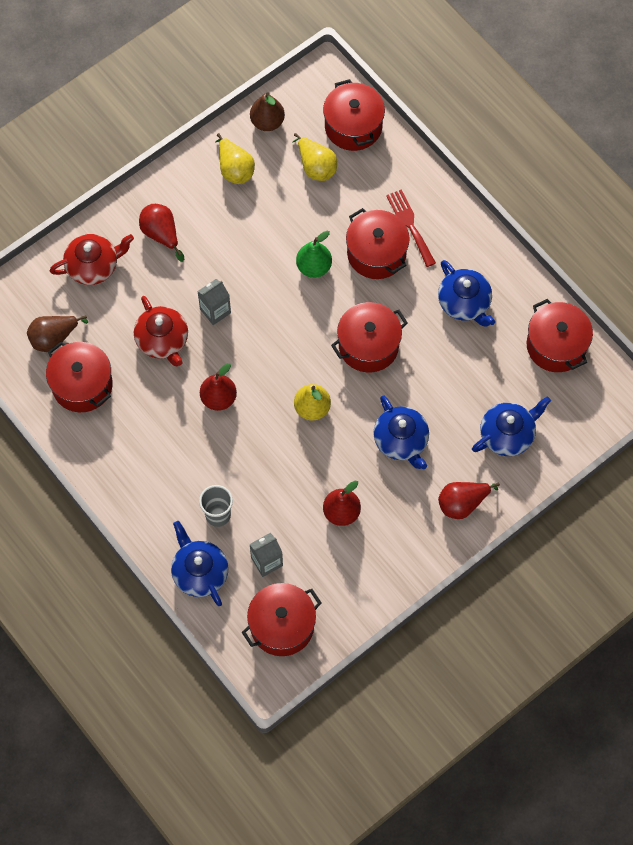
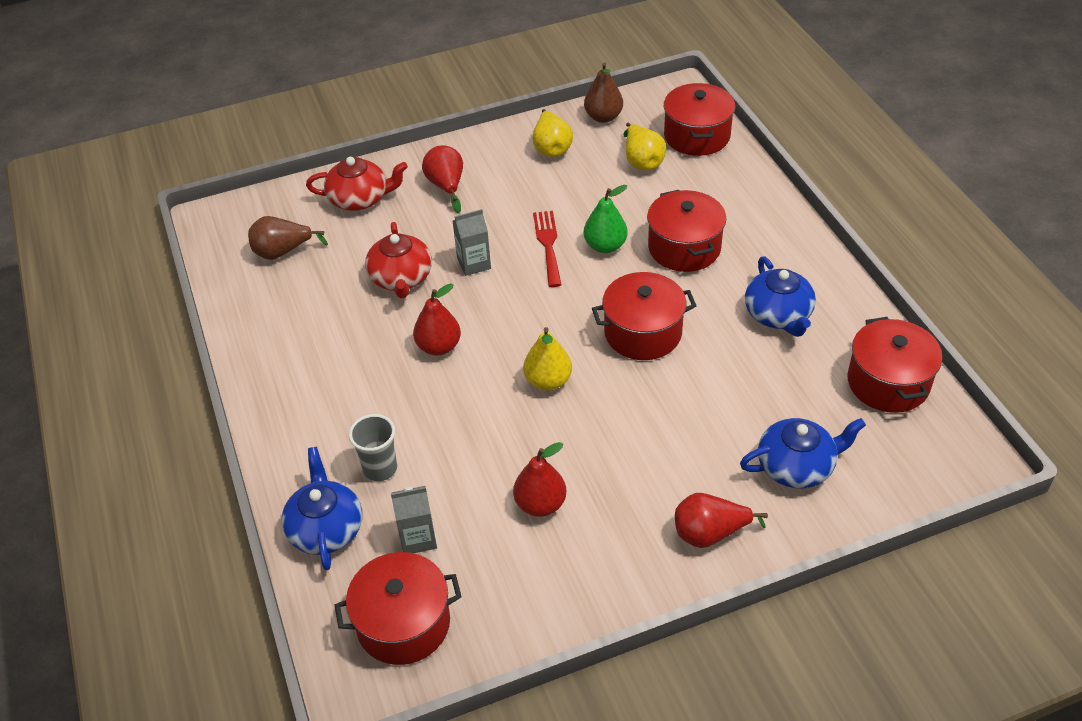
camera: 20 degrees right, 20 degrees down
red pot [46,342,113,412] -> none
blue teapot [373,395,429,469] -> none
red fork [386,189,436,267] -> red fork moved to [533,211,562,287]

